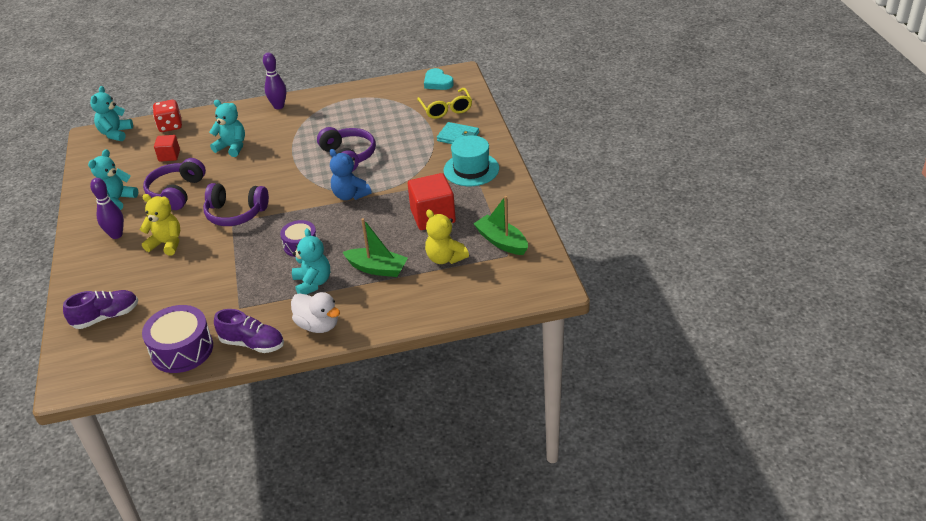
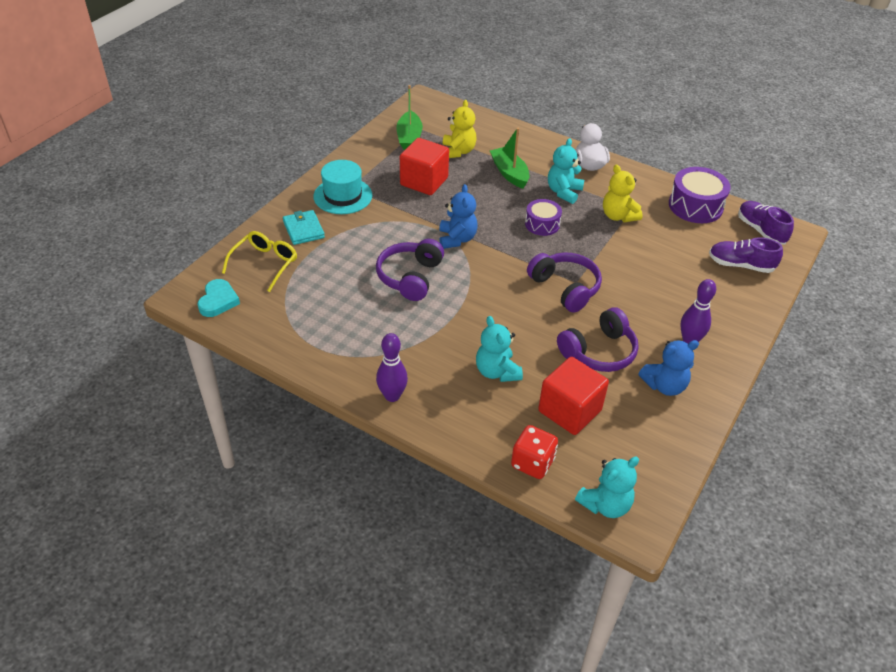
camera: 140 degrees left, 5 degrees up
turquoise teddy bear [88,149,138,210] -> blue teddy bear [638,340,699,396]
yellow teddy bear [139,194,180,256] -> yellow teddy bear moved to [603,165,643,222]
red cube [154,135,180,162] -> red cube [538,357,609,435], size x1.80
purple shoe [214,309,284,353] -> purple shoe moved to [738,201,794,245]

